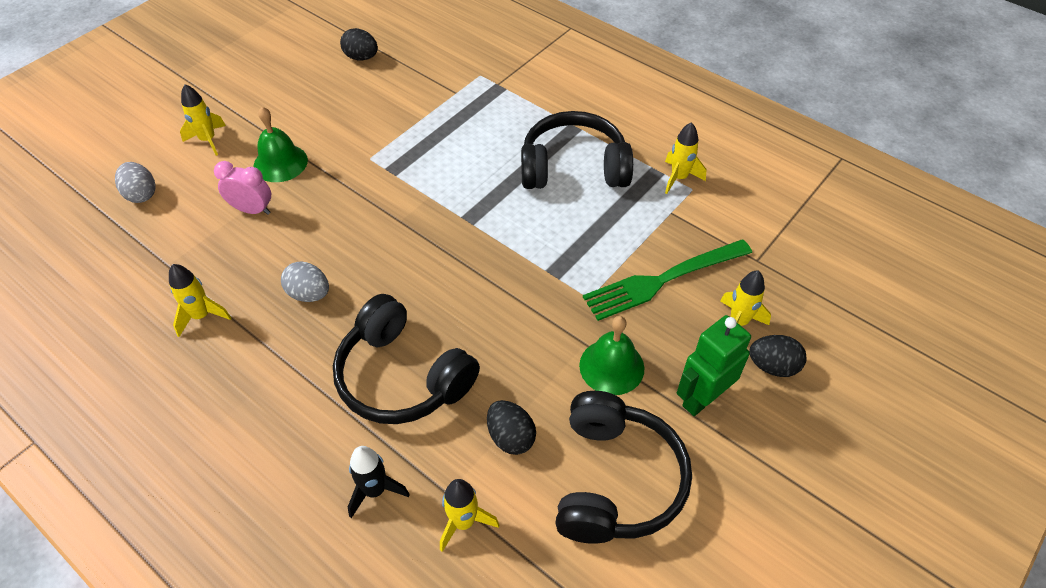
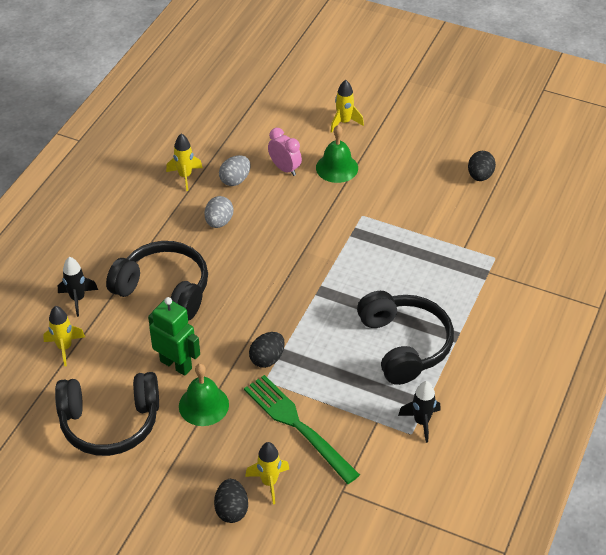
camera: 75 degrees right, 5 degrees down
grey egg [115,162,156,203] -> grey egg moved to [219,155,250,186]
pink clock [214,161,271,215] -> pink clock turned 45 degrees counterclockwise [268,128,302,176]
black headphones [333,294,480,424] -> black headphones turned 90 degrees clockwise [106,241,208,321]
black egg [487,400,536,455] -> black egg moved to [249,332,285,368]
yellow rocket [665,122,706,194] -> black rocket [398,381,440,443]
green robot [677,315,751,416] -> green robot moved to [148,297,200,376]

